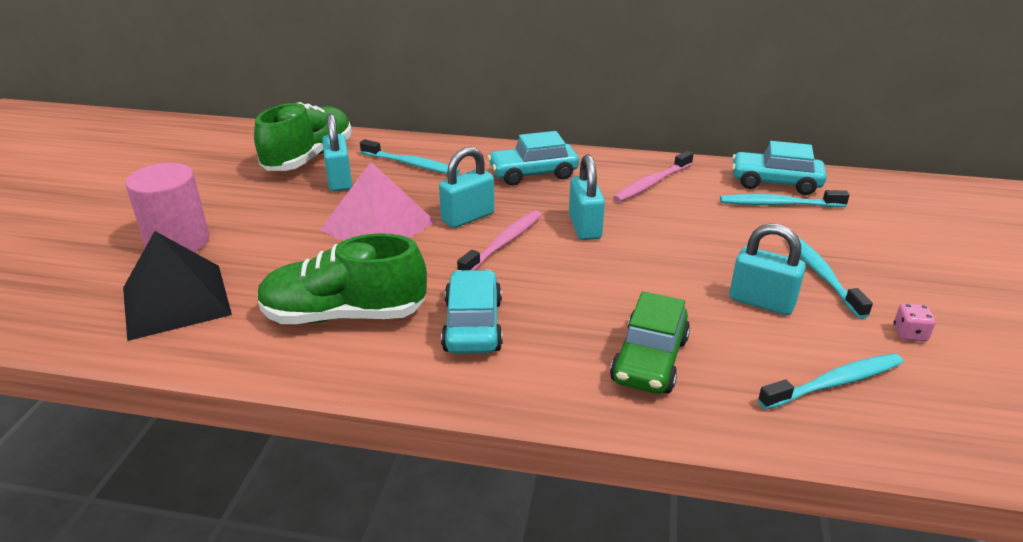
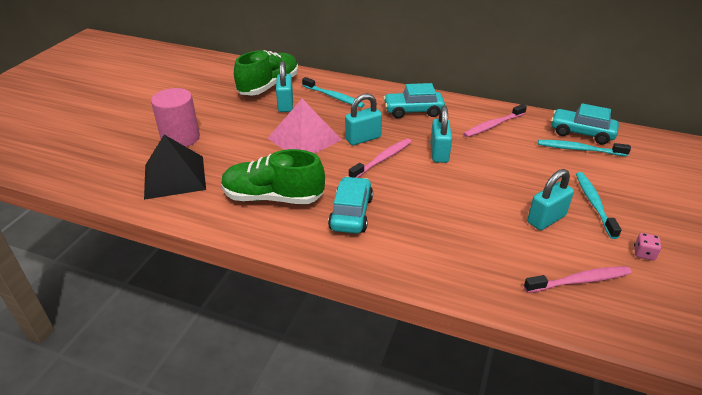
camera: 10 degrees right, 5 degrees up
green car [610,291,690,394] -> none
turquoise padlock [729,223,806,315] -> turquoise padlock turned 75 degrees counterclockwise [527,169,574,230]
turquoise toothbrush [758,353,903,410] -> pink toothbrush [524,266,632,293]

